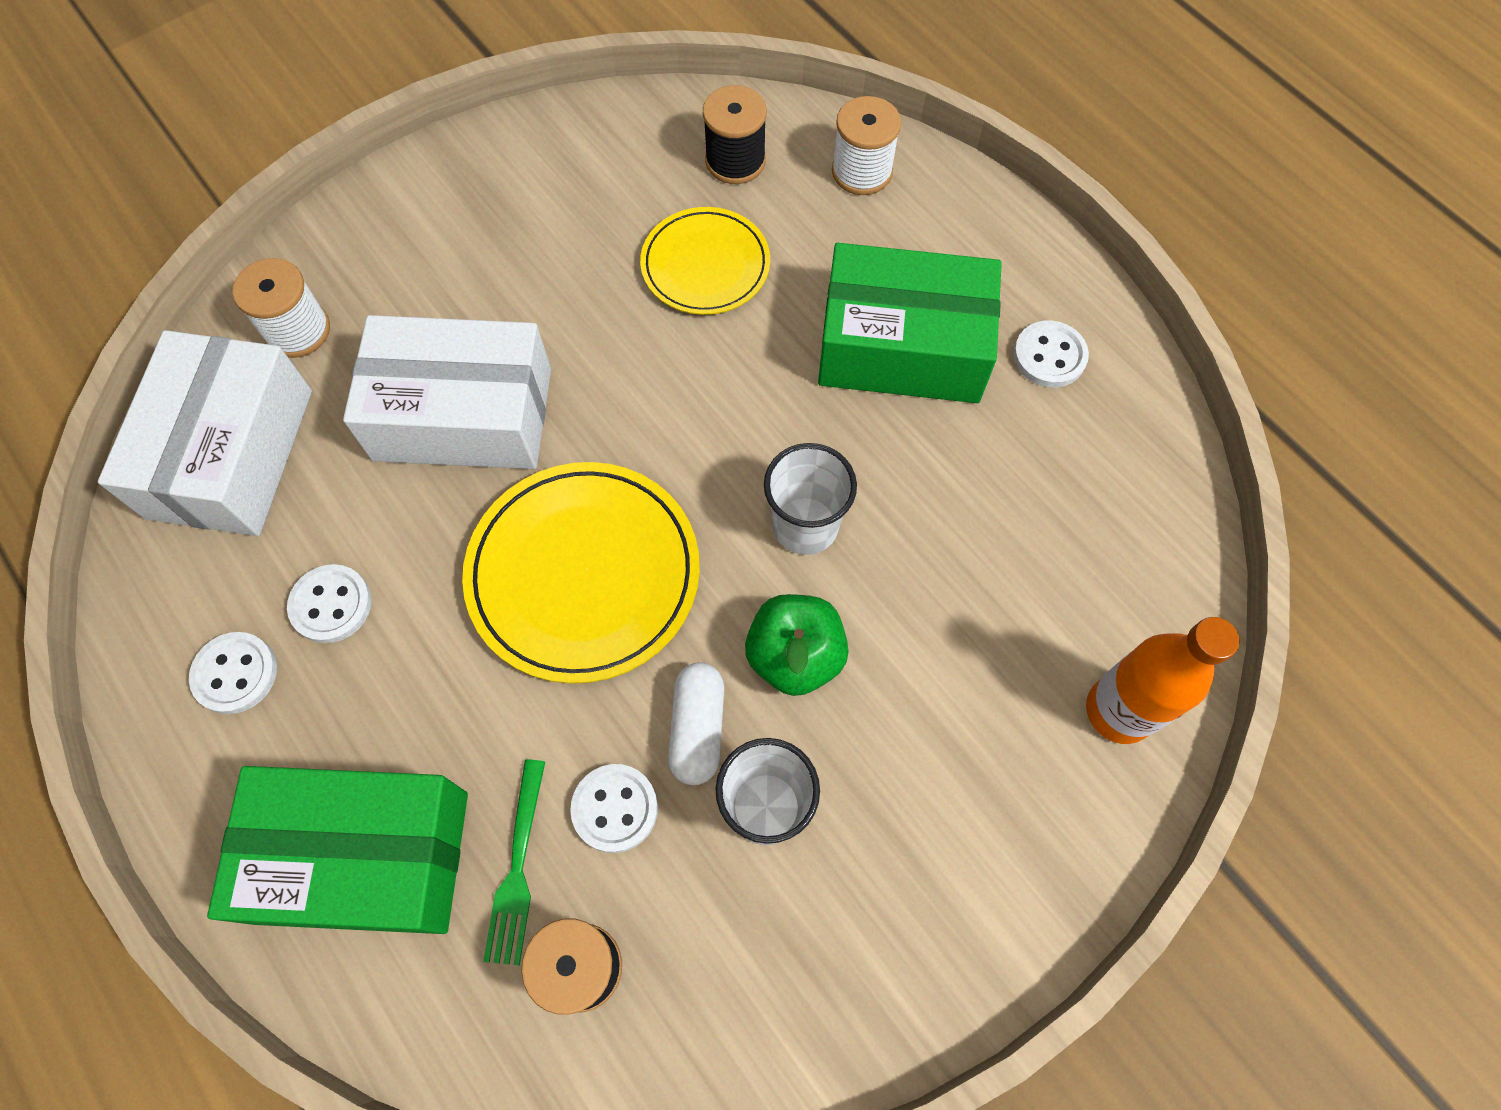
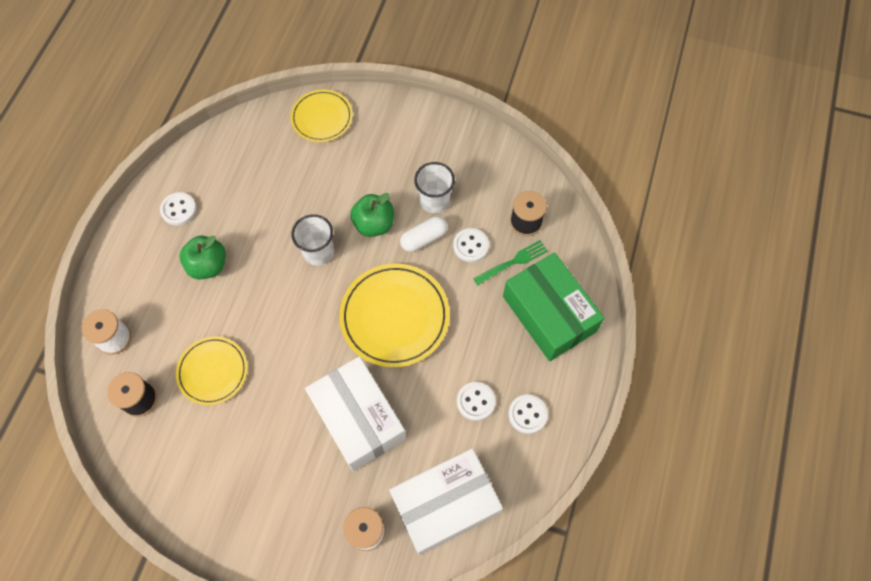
camera: 125 degrees left, 0 degrees up
green box [818,243,1002,403] -> green apple [179,236,226,279]
orange bottle [1086,617,1239,744] -> yellow plate [291,90,353,142]

